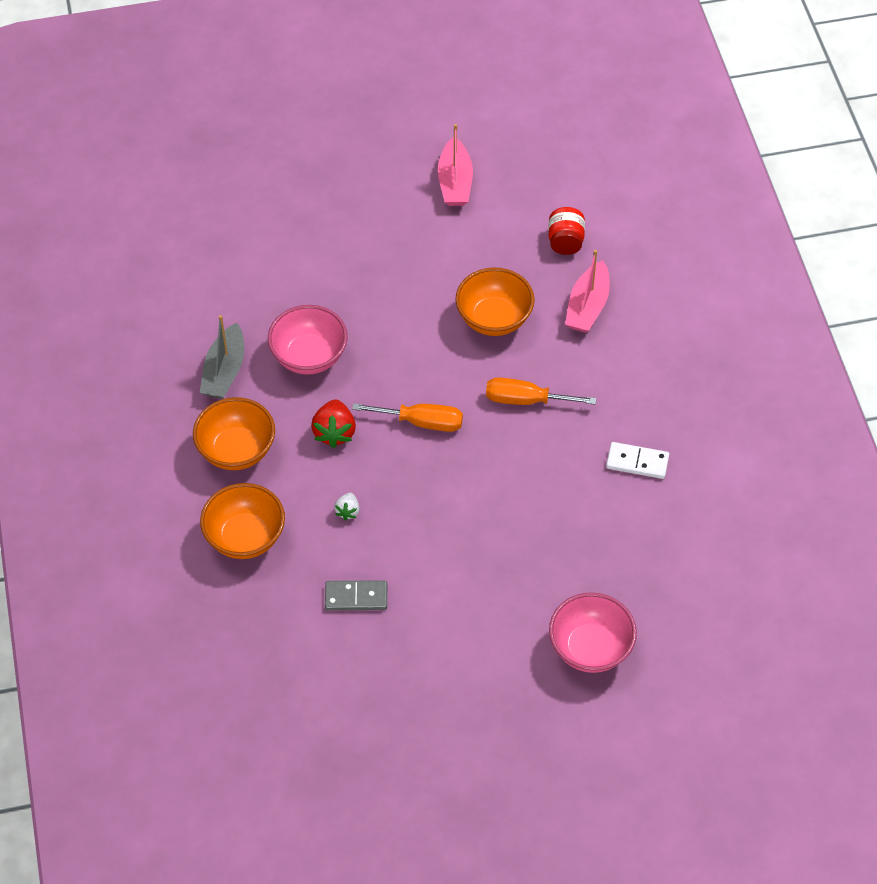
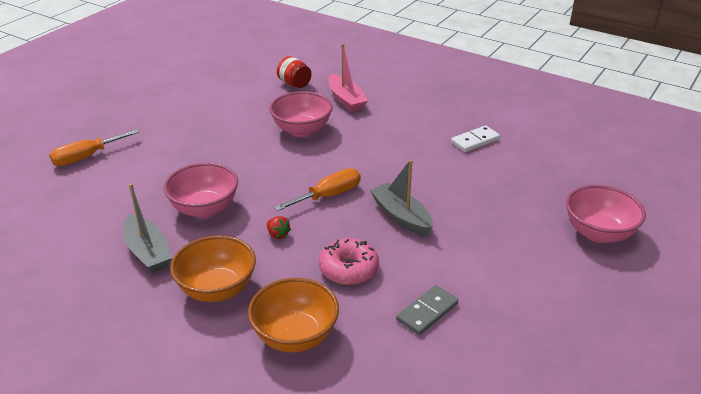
camera: 45 degrees left, 20 degrees down
red strawberry [311,399,356,448] -> red strawberry [267,216,291,239], size x0.56
white strawberry [334,493,360,521] -> pink donut [319,238,379,285]
pink boat [438,124,473,206] -> none
orange bowl [456,267,535,336] -> pink bowl [269,91,333,137]
orange screwdriver [486,378,596,405] -> orange screwdriver moved to [49,129,139,166]
none -> grey boat [370,160,433,236]

